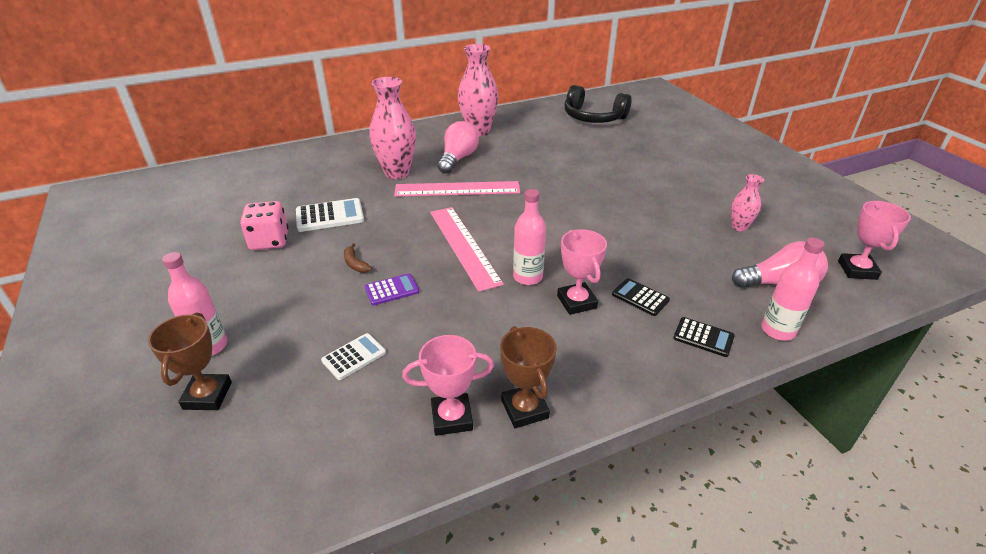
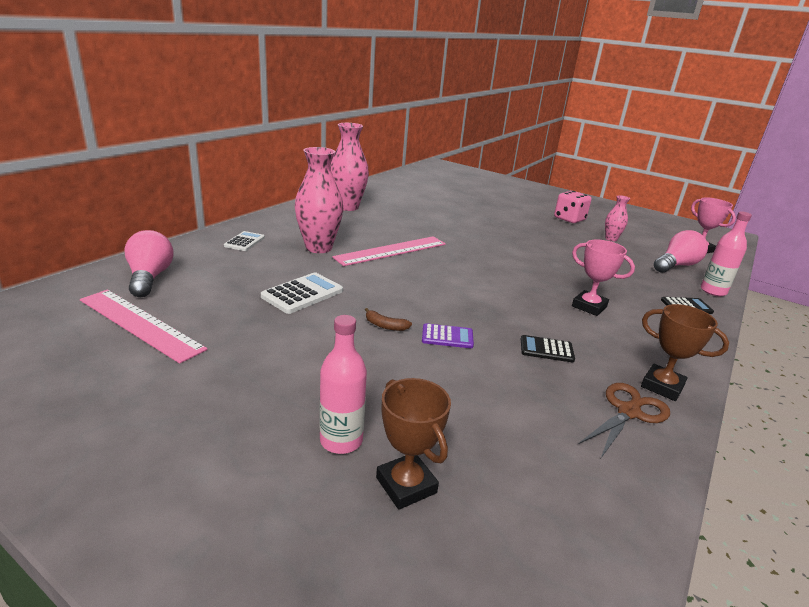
camera: 35 degrees left, 10 degrees down
pink dice [240,201,288,250] -> pink dice moved to [554,191,592,223]
white calculator [321,333,386,380] -> white calculator moved to [224,231,265,251]
purple calculator [365,273,419,306] -> purple calculator turned 60 degrees clockwise [422,323,474,348]
pink trophy [402,335,494,436] -> brown scissors [579,383,670,458]
pink ruler [430,207,504,292] -> pink ruler moved to [80,290,208,364]
pink light bulb [438,121,479,174] -> pink light bulb moved to [124,230,174,297]
pink bottle [513,189,546,285] -> none
black headphones [564,85,632,123] -> none
black calculator [612,278,670,316] -> black calculator moved to [521,335,575,362]

